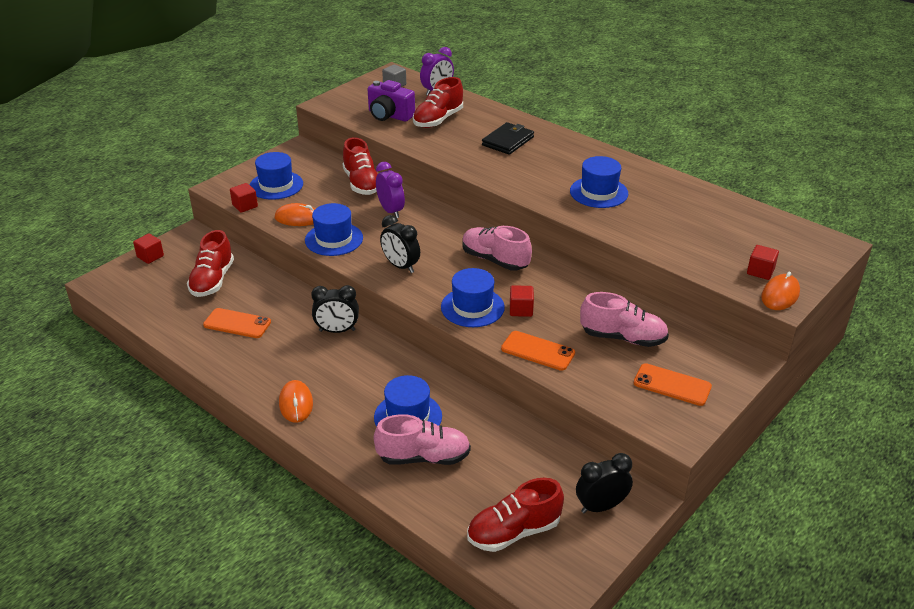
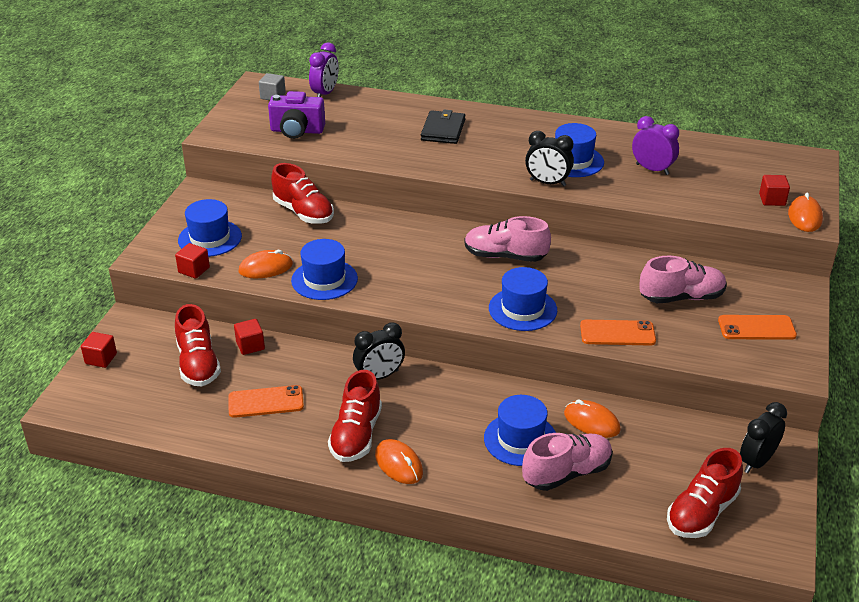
camera: 25 degrees left, 0 degrees up
purple clock [376,162,405,218] -> purple clock moved to [632,116,679,175]
black clock [380,215,420,273] -> black clock moved to [525,131,574,186]
red shoe [413,77,463,128] -> red shoe moved to [328,370,382,462]
red cube [510,285,534,317] -> red cube moved to [234,319,265,355]
none -> orange mouse [564,399,621,438]

